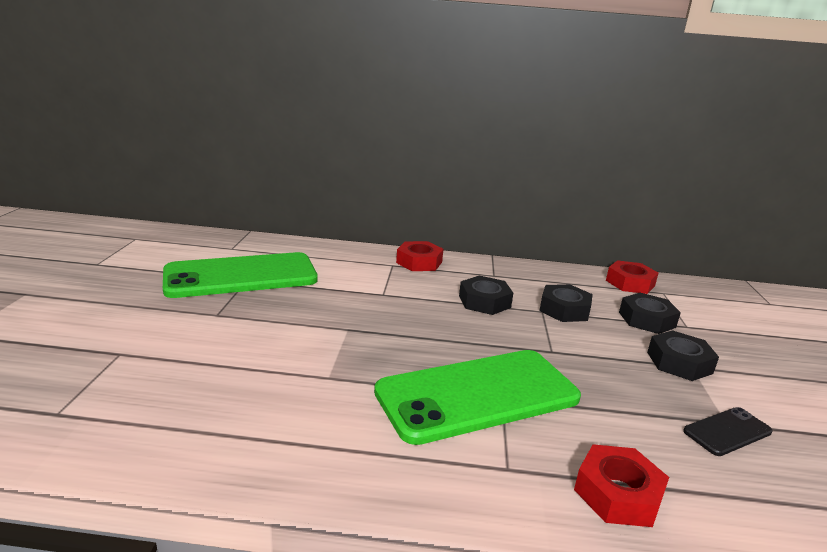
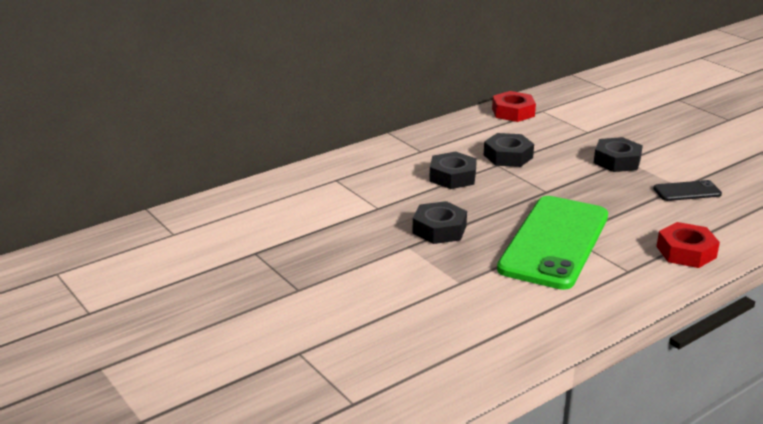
camera: 40 degrees left, 5 degrees up
green phone [163,252,318,298] -> none
red nut [396,241,443,271] -> none
black nut [619,293,681,334] -> black nut moved to [413,201,467,244]
black phone [683,407,773,456] -> black phone turned 60 degrees clockwise [653,180,722,201]

